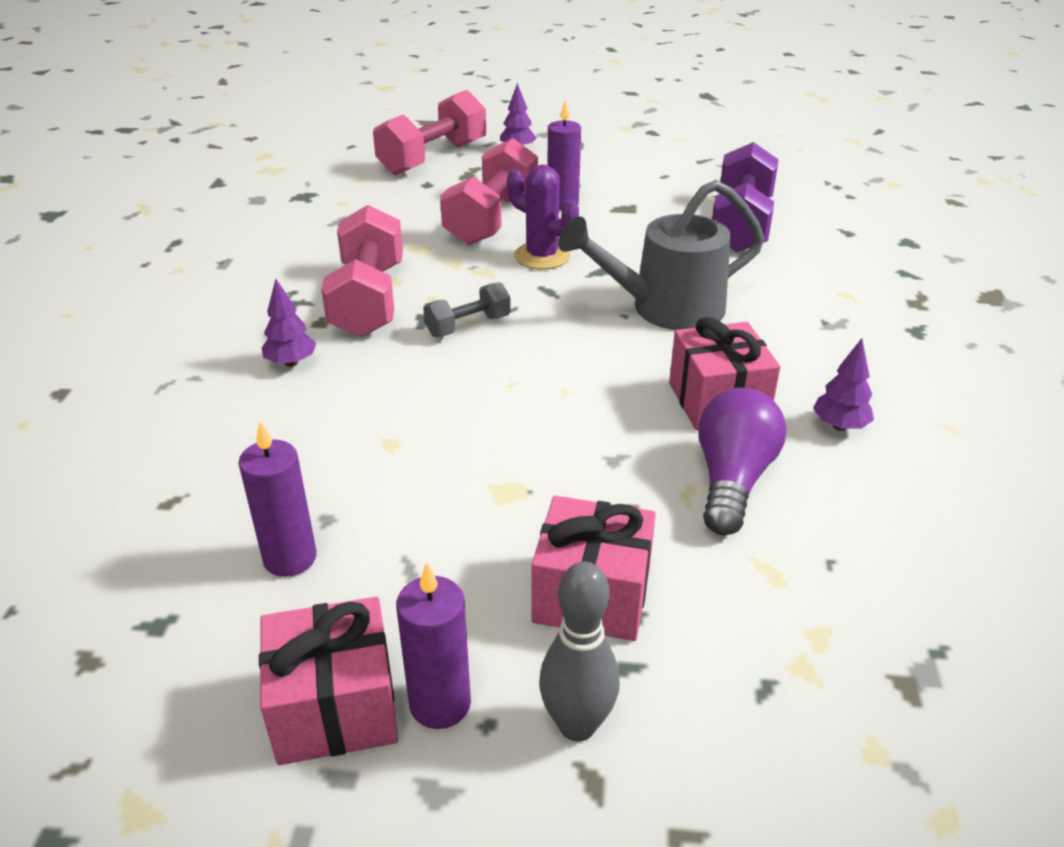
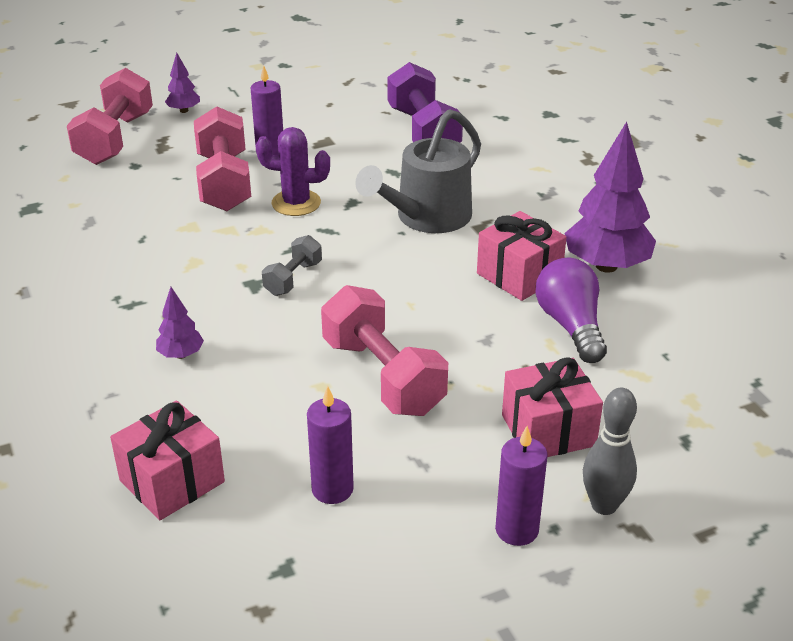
camera: 30 degrees left, 0 degrees up
pink gift [259,597,398,765] -> pink gift moved to [110,401,225,520]
pink dumbbell [321,205,403,337] -> pink dumbbell moved to [321,285,448,416]
purple tree [813,338,874,431] -> purple tree [564,122,656,273], size x2.09

